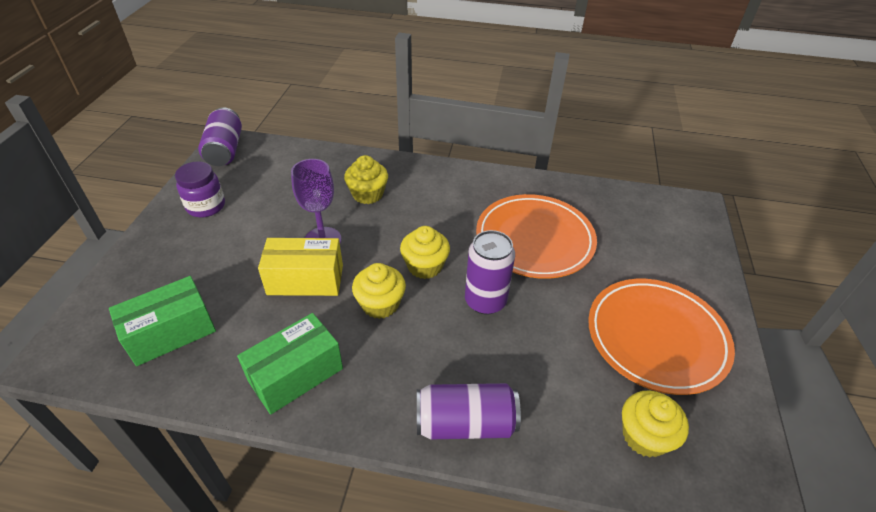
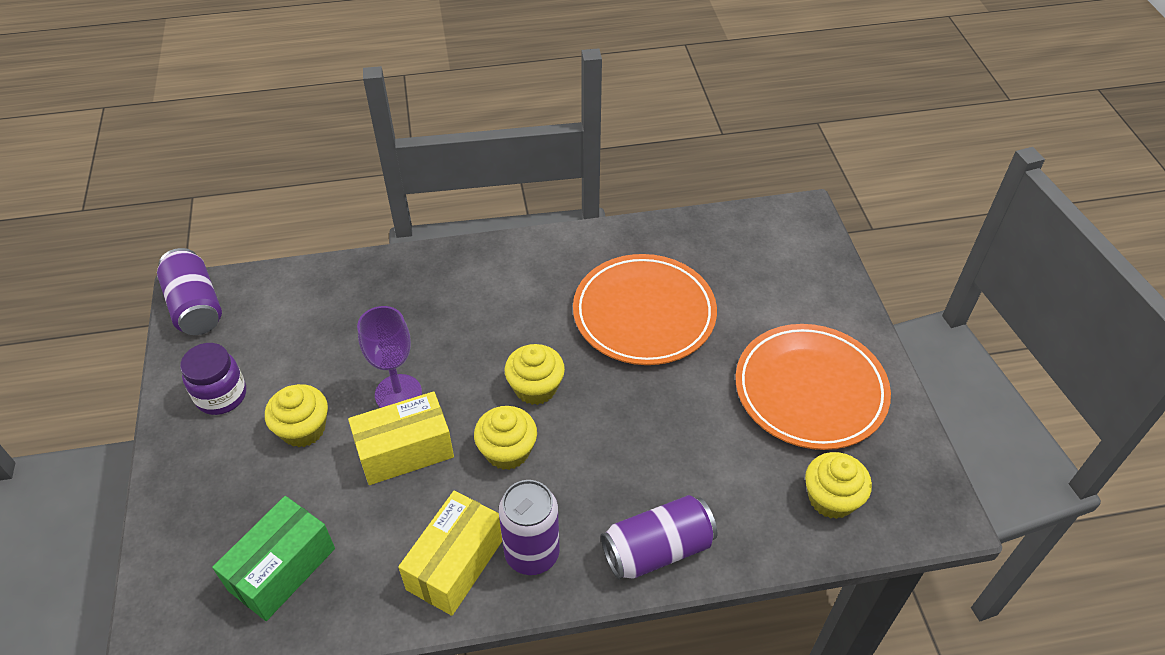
camera: 20 degrees left, 5 degrees up
green box [237,313,343,415] -> yellow box [398,491,502,616]
yellow cupcake [344,155,388,204] -> yellow cupcake moved to [265,384,328,447]
purple can [465,230,515,315] -> purple can moved to [499,480,560,575]

